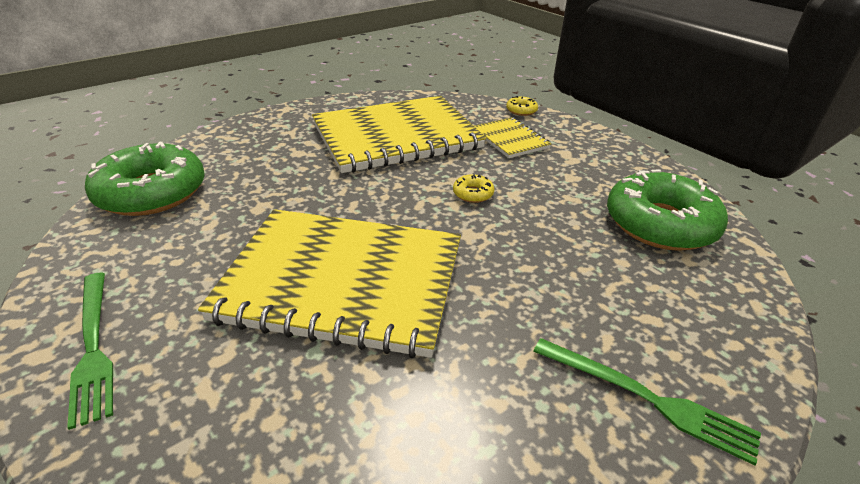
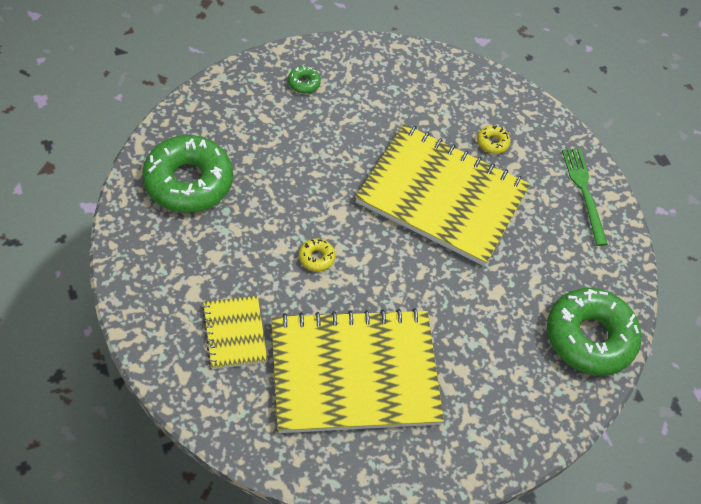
camera: 170 degrees left, 20 degrees up
yellow donut [506,96,538,116] -> yellow donut moved to [477,125,510,154]
green fork [533,338,761,465] -> green donut [288,66,321,93]

